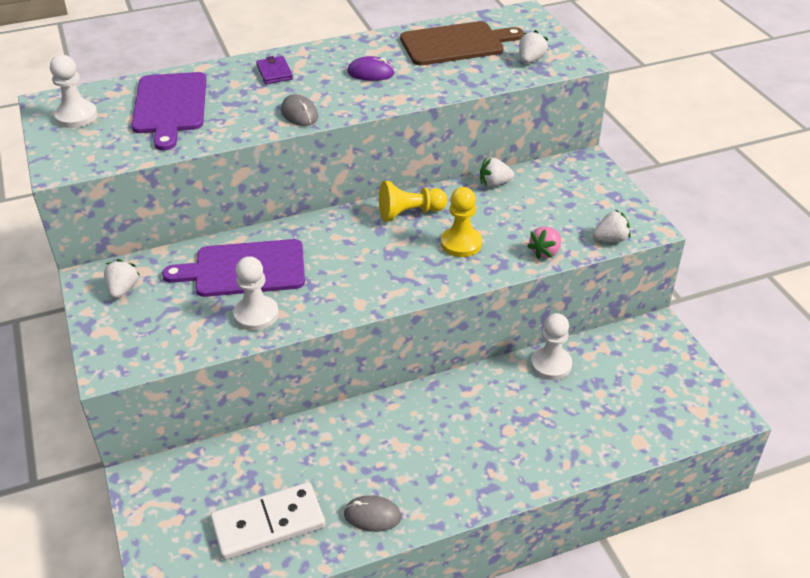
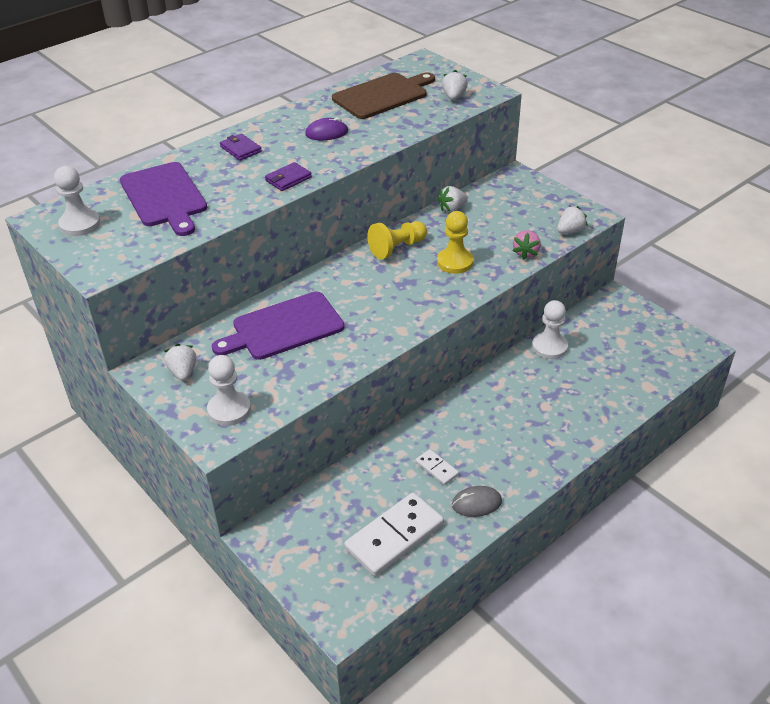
camera: 20 degrees left, 0 degrees up
white pawn [233,256,279,331] -> white pawn moved to [207,355,251,426]
grey mouse [281,94,318,126] -> purple wallet [265,162,312,191]
none -> white domino [415,449,459,485]

